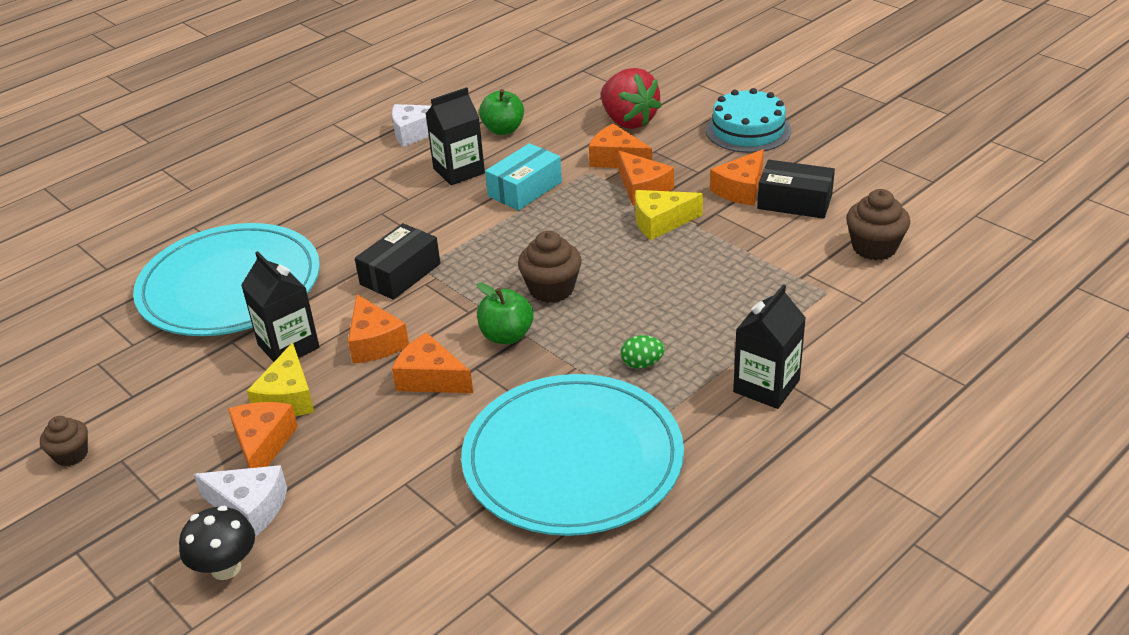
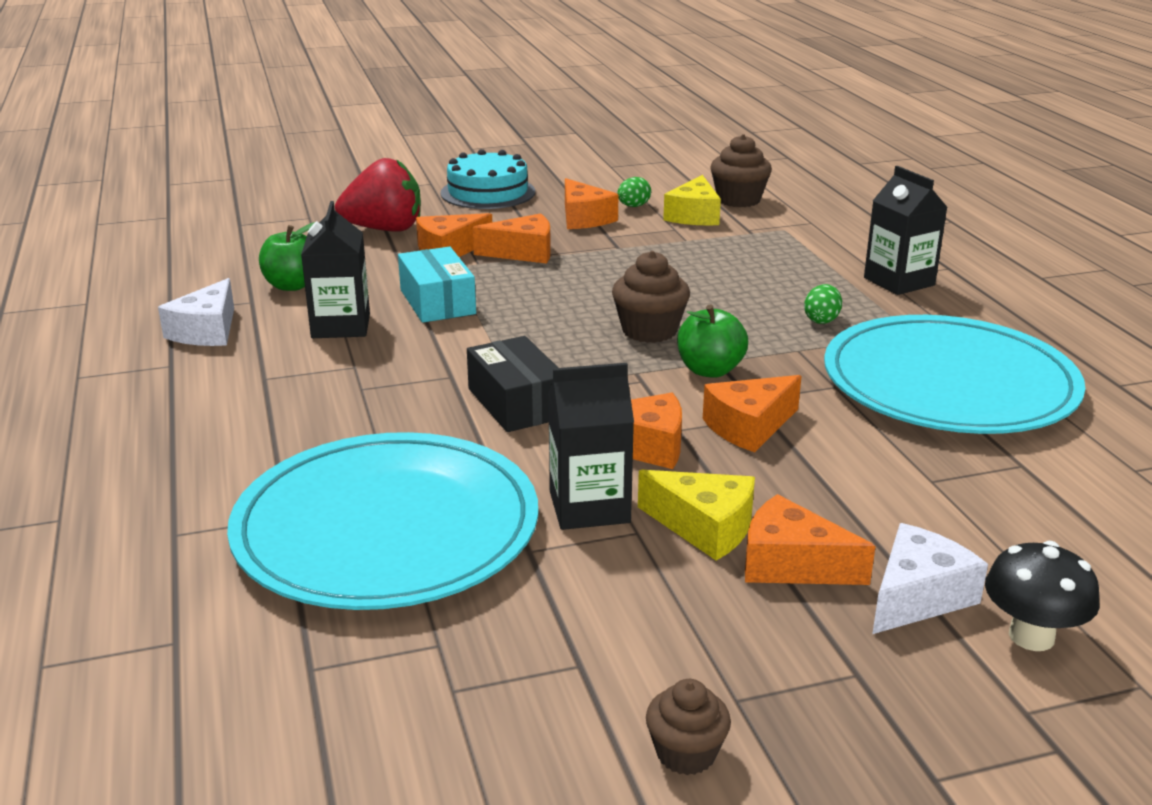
camera: 65 degrees left, 10 degrees down
yellow cheese [635,190,703,240] -> yellow cheese moved to [663,175,721,226]
black box [757,160,835,219] -> green egg [617,177,651,207]

